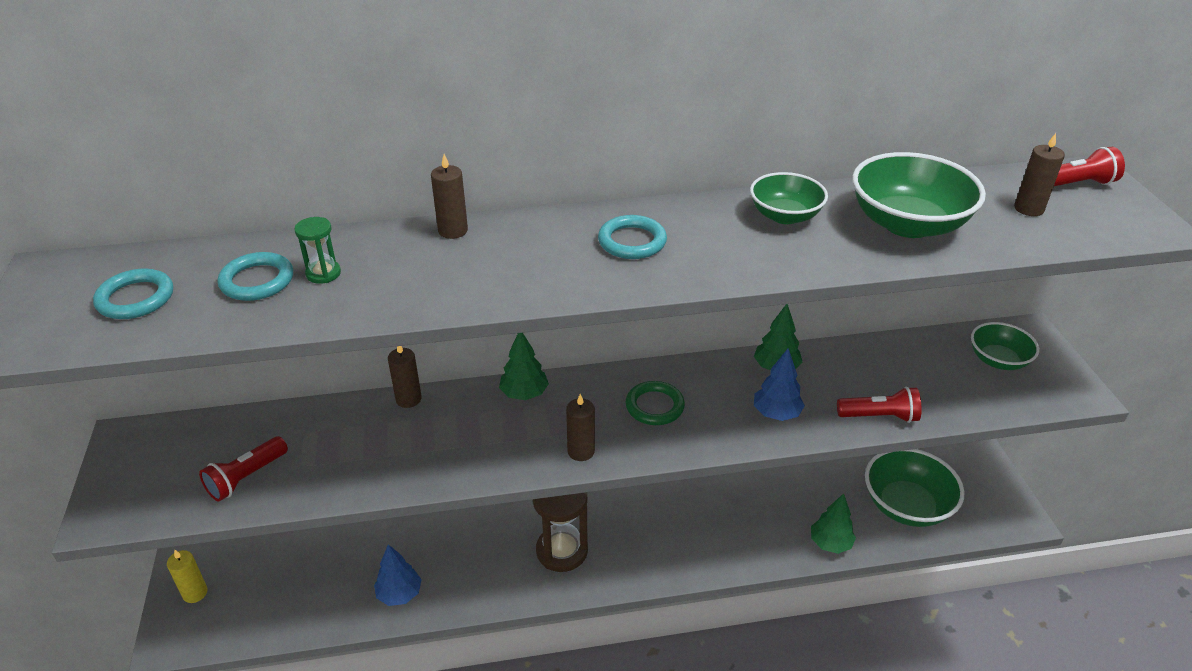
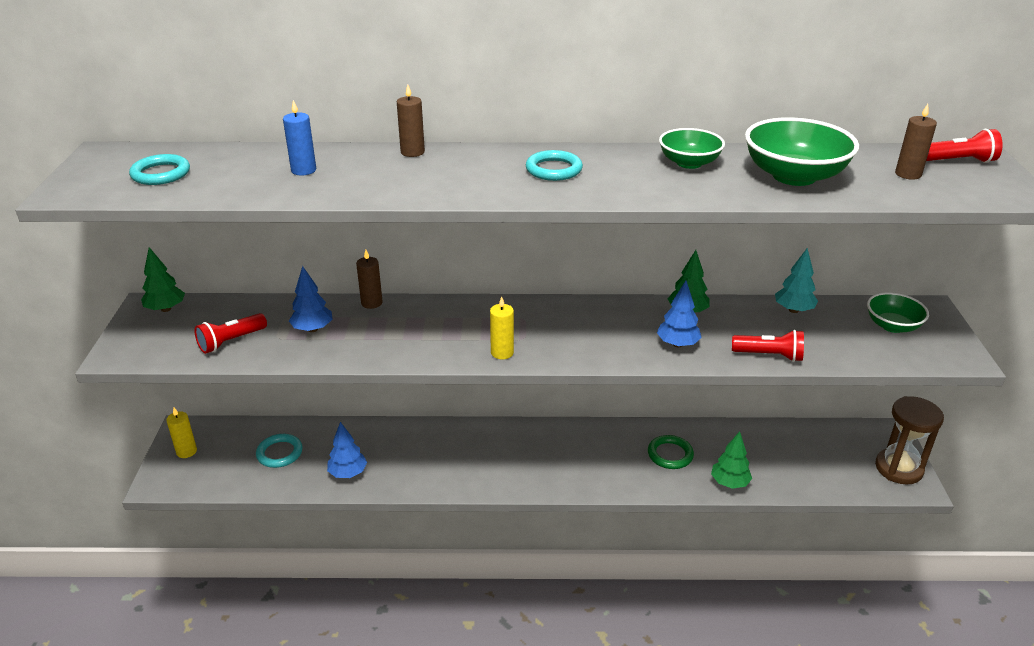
camera: 10 degrees right, 5 degrees down
turquoise ring [218,252,293,301] -> turquoise ring moved to [256,434,303,468]
green hourglass [294,217,341,284] -> blue candle [283,100,316,175]
green tree [499,333,549,400] -> green tree moved to [141,247,185,312]
brown hourglass [533,492,588,572] -> brown hourglass moved to [875,396,944,485]
brown candle [566,394,595,461] -> yellow candle [490,296,514,359]
green ring [625,381,685,425] -> green ring moved to [648,435,694,469]
green bowl [865,449,965,527] -> none
none -> blue tree [289,266,333,332]
none -> turquoise tree [775,248,818,313]

